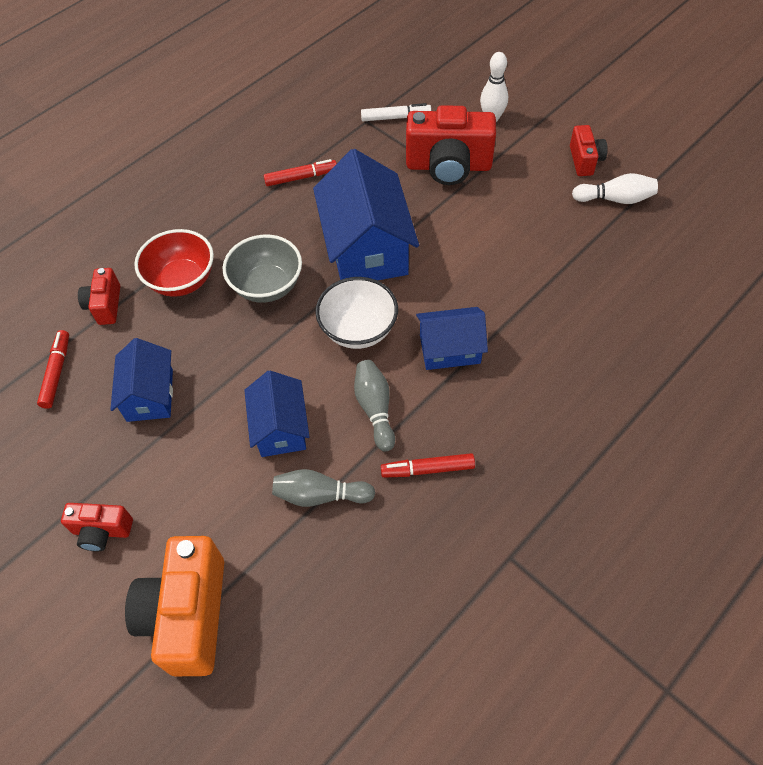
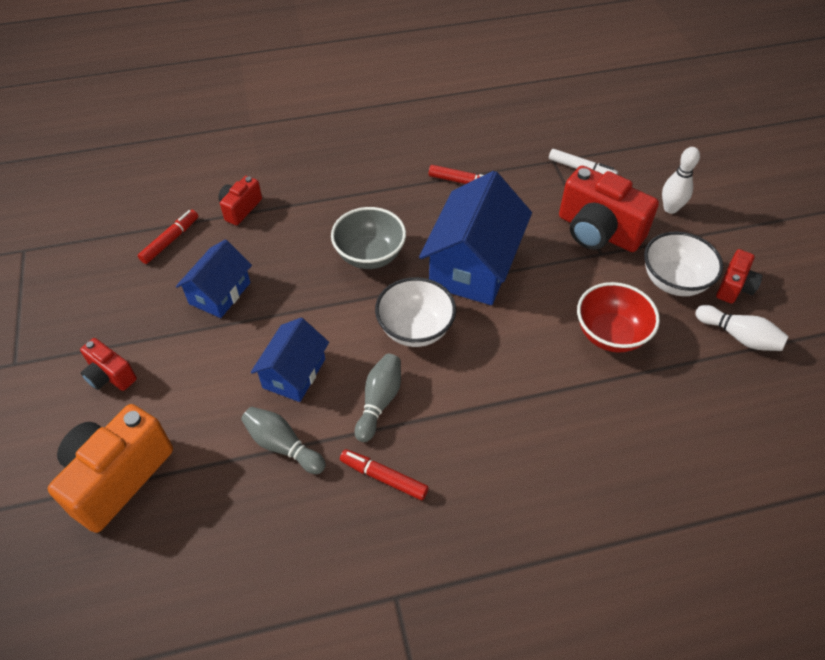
camera: 30 degrees right, 5 degrees down
red bowl [134,229,214,297] -> red bowl moved to [577,282,660,353]
blue house [416,307,488,370] -> none
none -> white bowl [644,231,723,296]

